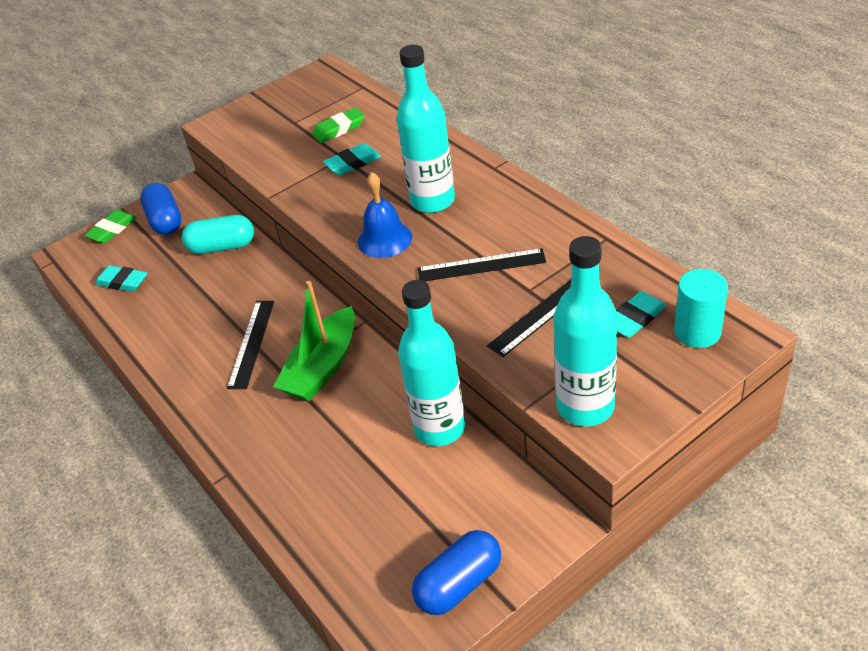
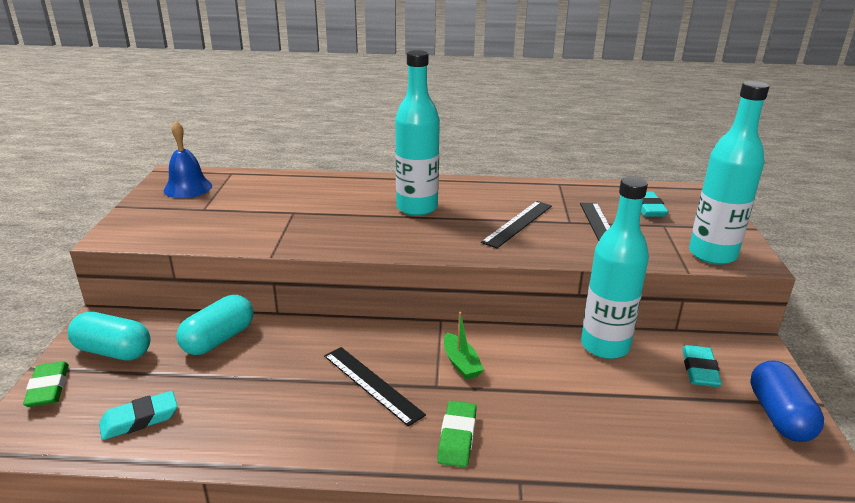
camera: 55 degrees left, 15 degrees down
blue capsule [140,183,182,235] -> turquoise capsule [68,312,151,361]
green boat [273,281,355,401] -> green boat [444,312,484,380], size x0.52
green eraser [312,108,365,143] -> green eraser moved to [437,400,477,468]
turquoise eraser [323,143,381,175] -> turquoise eraser moved to [682,345,722,387]
blue bell [358,172,412,258] -> blue bell moved to [164,121,212,198]
turquoise cylinder [674,269,728,348] -> none

